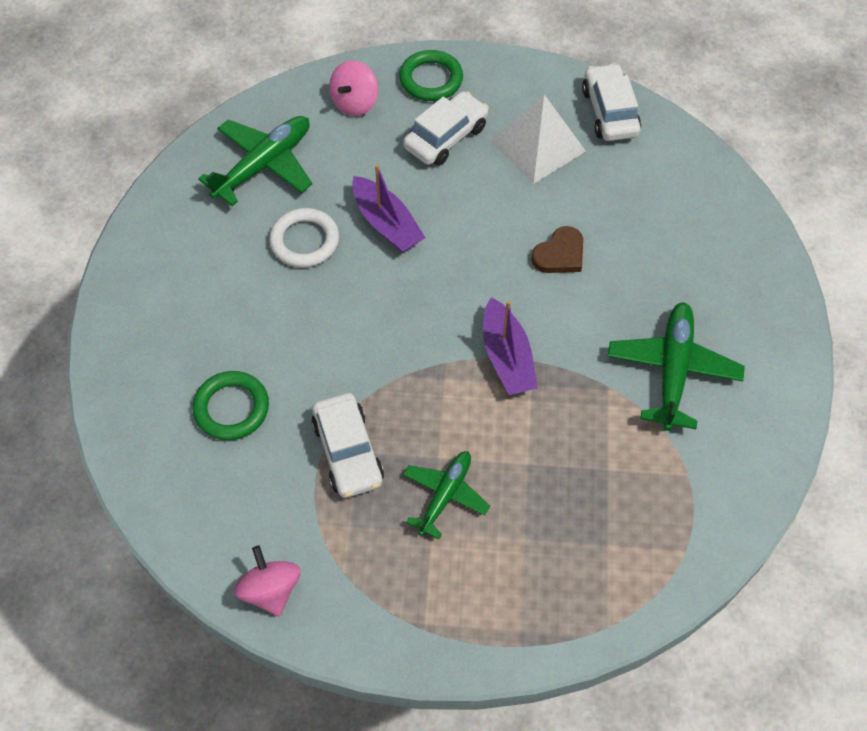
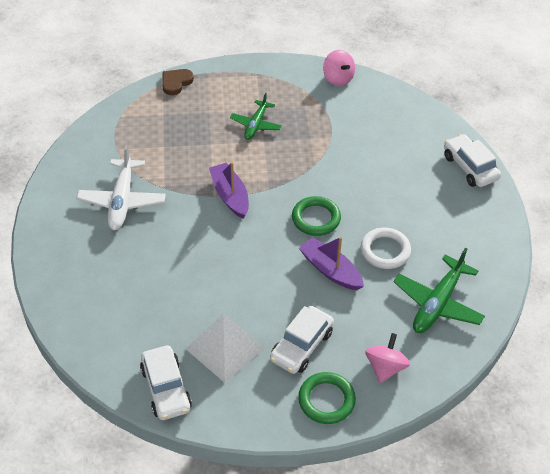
camera: 170 degrees right, 10 degrees down
green ring [193,371,269,440] -> green ring moved to [292,196,341,236]
white car [311,393,384,498] -> white car moved to [444,134,501,187]
brown heart [531,226,583,273] -> brown heart moved to [162,69,194,95]
green plane [607,302,745,431] -> white plane [76,145,166,230]

